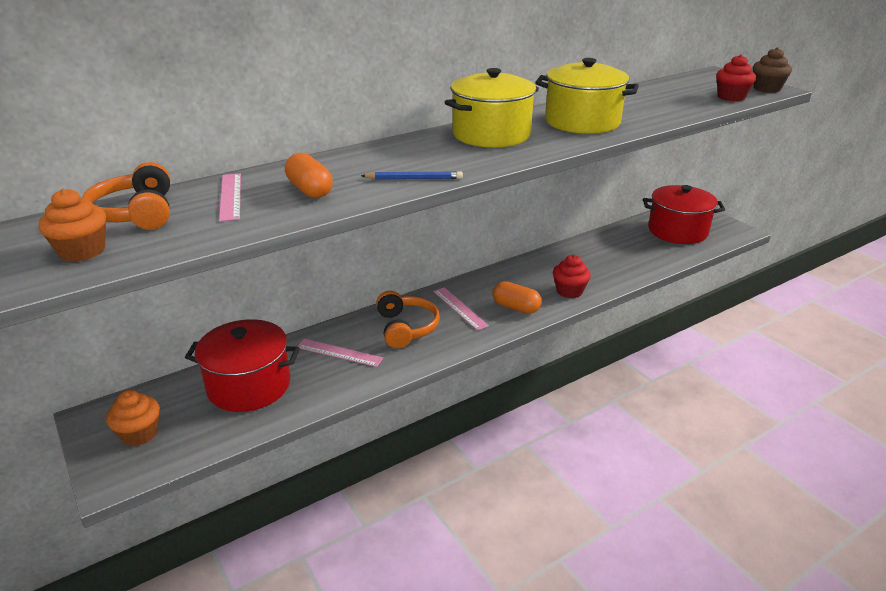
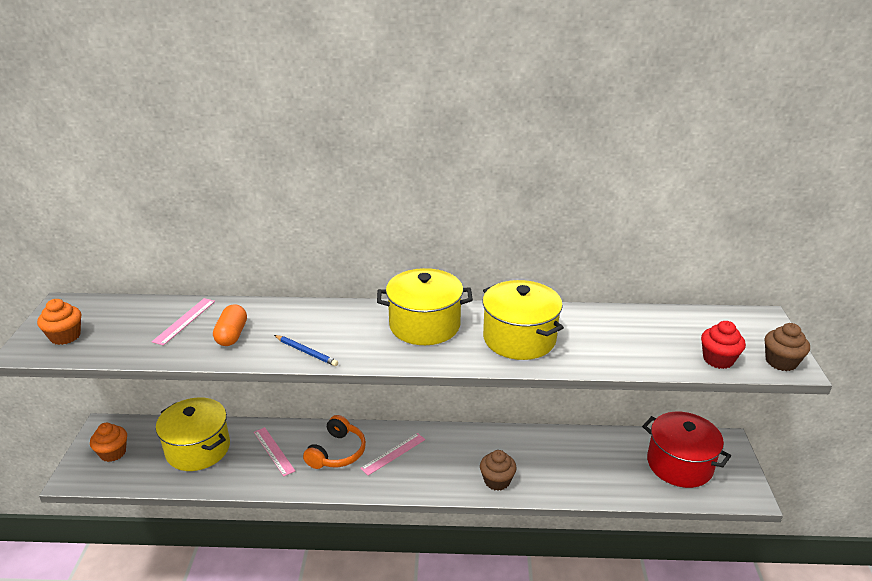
camera: 35 degrees right, 0 degrees up
orange headphones [82,162,170,230] -> none
red pot [185,319,300,412] -> yellow pot [156,398,230,471]
pink ruler [433,287,489,331] -> pink ruler turned 45 degrees clockwise [360,433,425,476]
orange capsule [493,281,542,314] -> none
red cupcake [553,255,591,298] -> brown cupcake [480,450,517,491]

